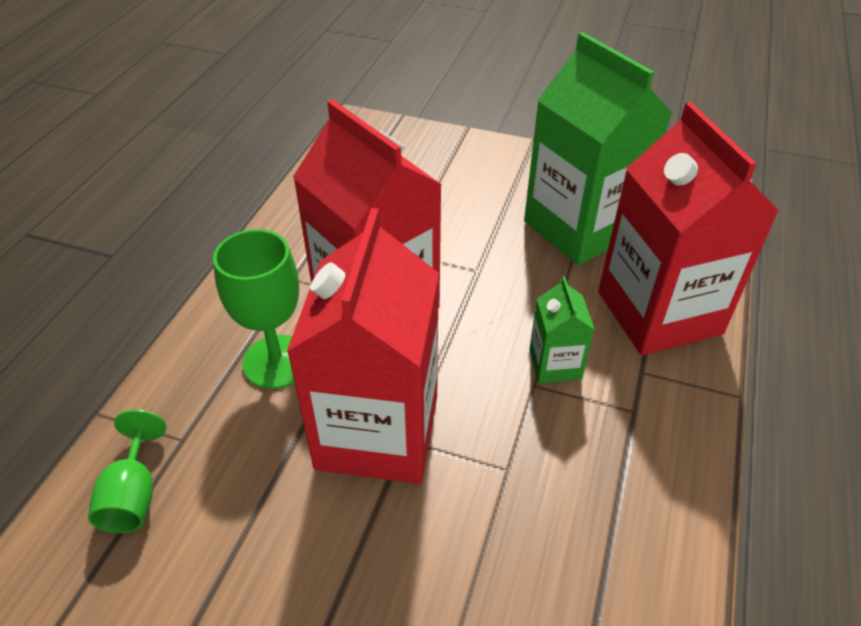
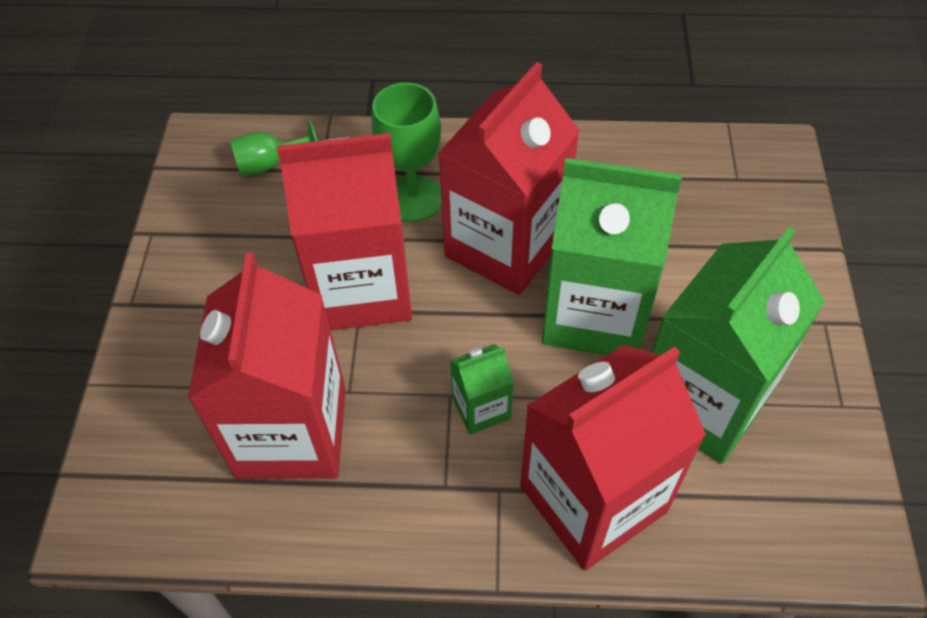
camera: 75 degrees right, 10 degrees up
none -> red carton [188,253,346,479]
none -> green carton [542,158,682,355]

